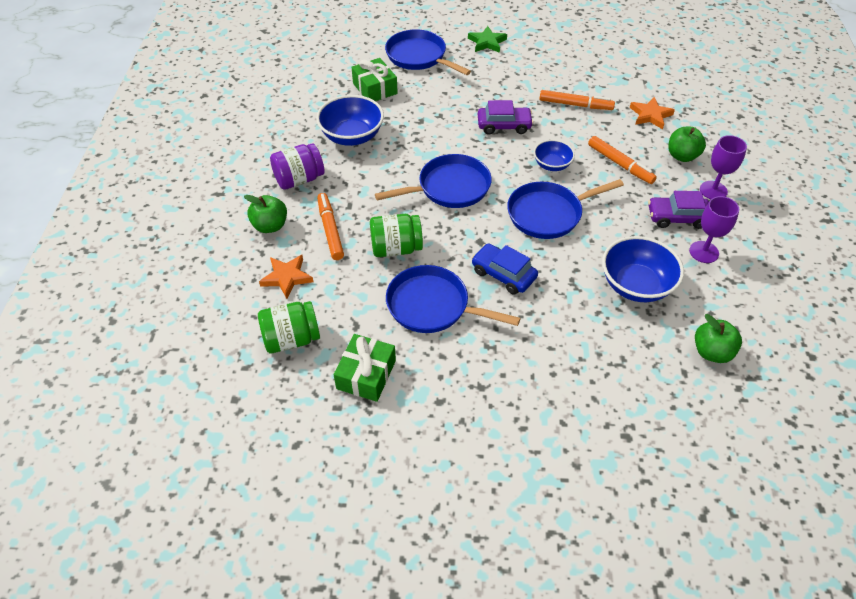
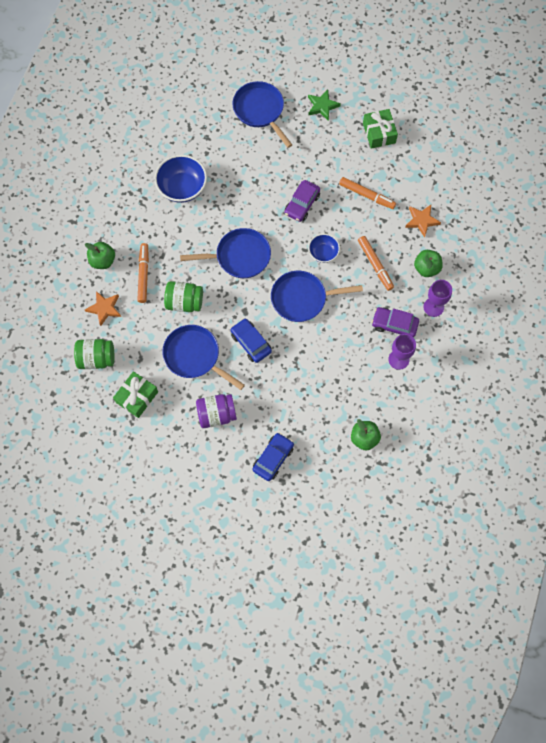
camera: 15 degrees right, 20 degrees up
purple jar [270,143,324,190] -> purple jar moved to [196,394,237,428]
green gift [352,58,398,101] -> green gift moved to [363,109,398,149]
purple car [478,100,534,134] -> purple car turned 105 degrees clockwise [285,180,320,222]
blue bowl [602,236,684,302] -> none
none -> blue car [253,433,294,481]

